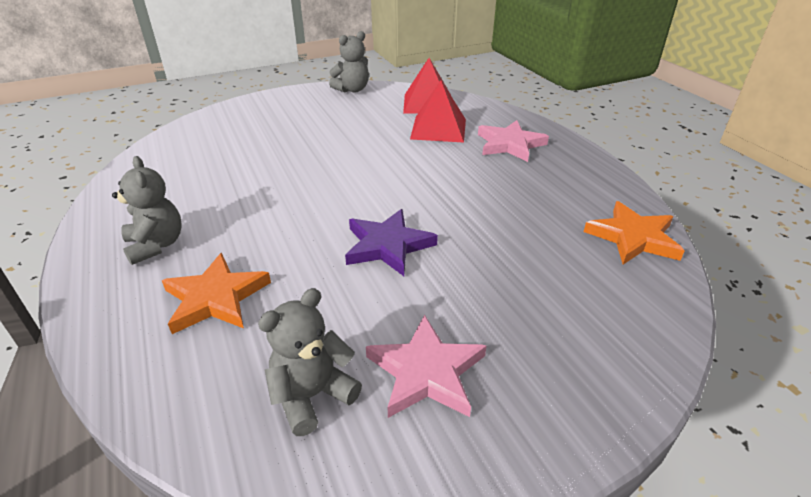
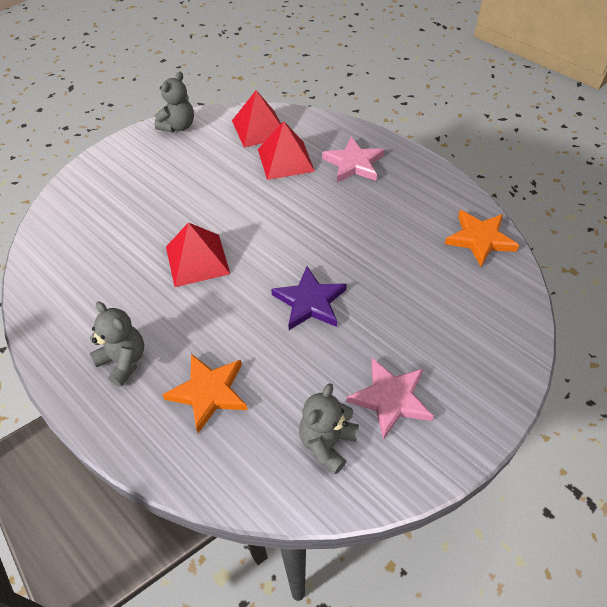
camera: 20 degrees left, 15 degrees up
none -> red pyramid [166,223,230,287]

